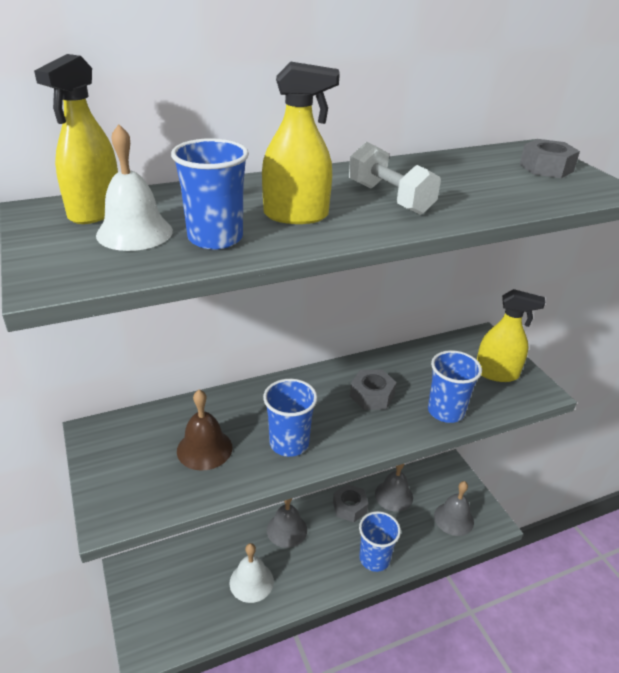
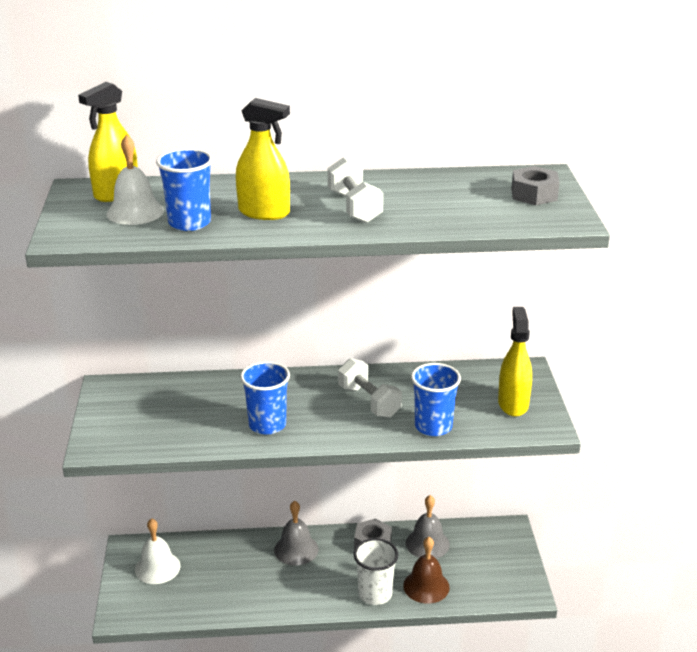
camera: 20 degrees right, 5 degrees down
brown bell [177,390,232,471] -> brown bell moved to [403,537,450,604]
white bell [230,543,274,603] -> white bell moved to [135,518,181,584]
grey nut [350,370,397,410] -> white dumbbell [338,358,402,418]
blue cup [359,511,401,572] -> white cup [354,538,398,605]
grey bell [434,481,474,536] -> none
yellow spray bottle [477,289,545,382] -> yellow spray bottle turned 120 degrees counterclockwise [498,307,532,417]

